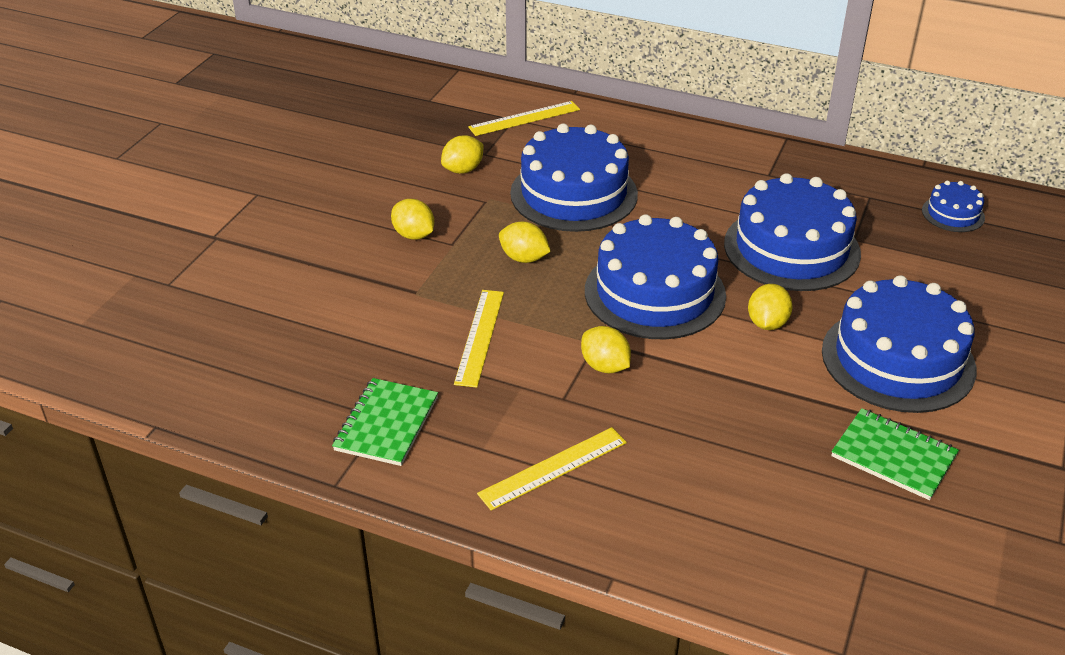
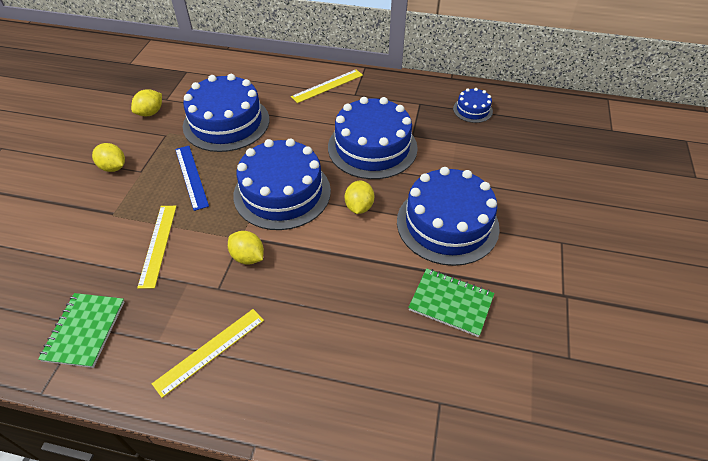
camera: 10 degrees left, 10 degrees up
yellow ruler [468,101,580,136] -> yellow ruler moved to [291,69,363,103]
yellow lemon [499,221,551,263] -> blue ruler [175,146,209,211]

